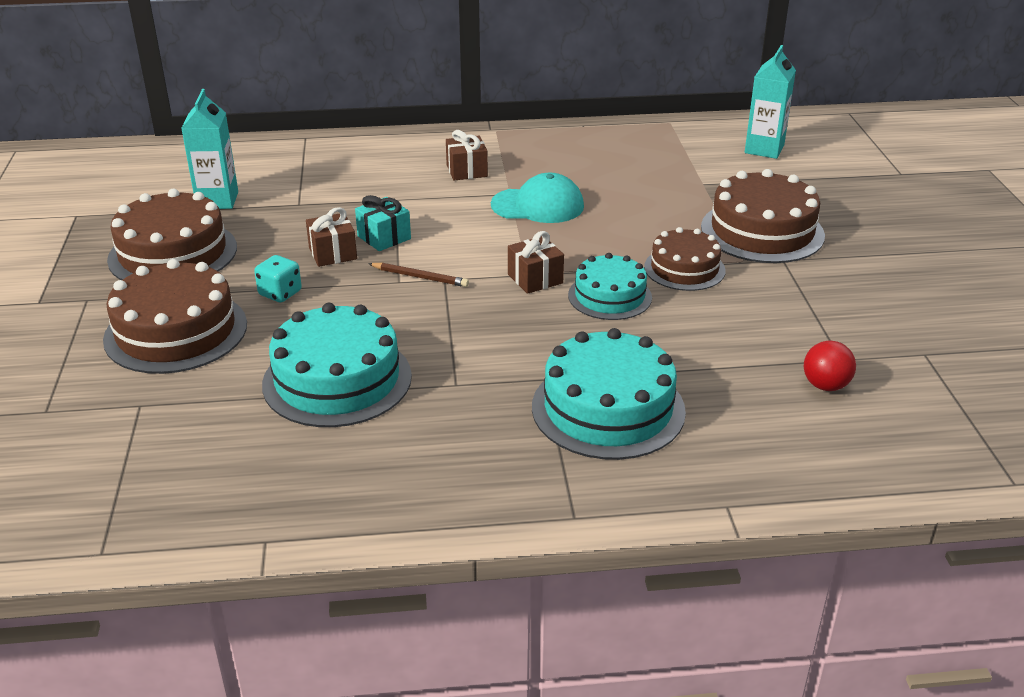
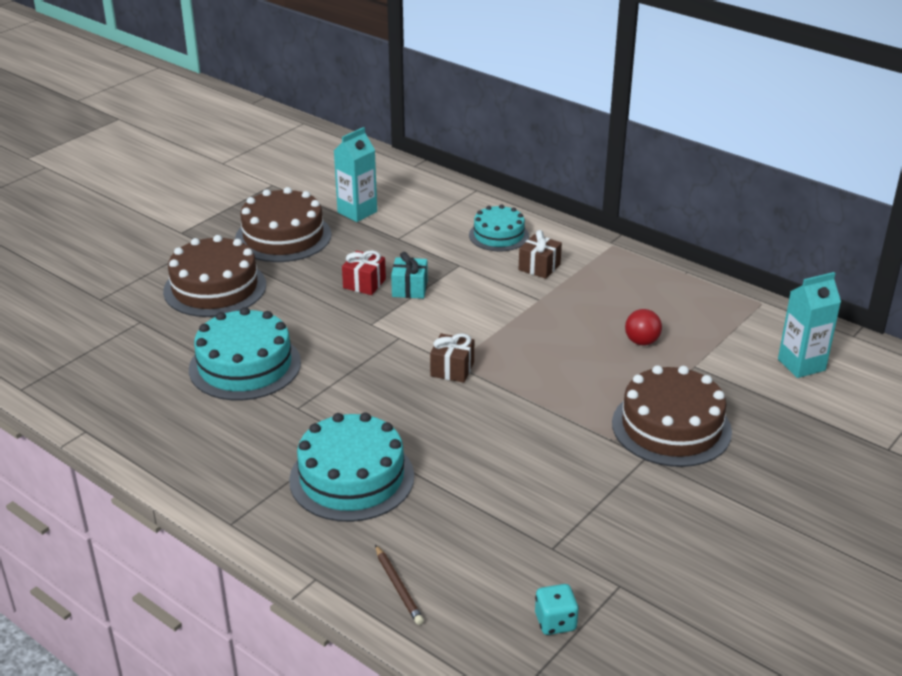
camera: 45 degrees right, 0 degrees up
turquoise dice [254,255,302,302] -> turquoise dice moved to [535,584,579,635]
brown gift [306,207,357,267] -> red gift [342,250,386,295]
brown pencil [368,263,469,287] -> brown pencil moved to [375,545,424,625]
turquoise cap [491,173,584,223] -> none
turquoise cake [568,253,652,320] -> turquoise cake moved to [469,205,529,251]
brown cake [644,227,726,291] -> none
red ball [804,341,856,391] -> red ball moved to [625,309,662,345]

